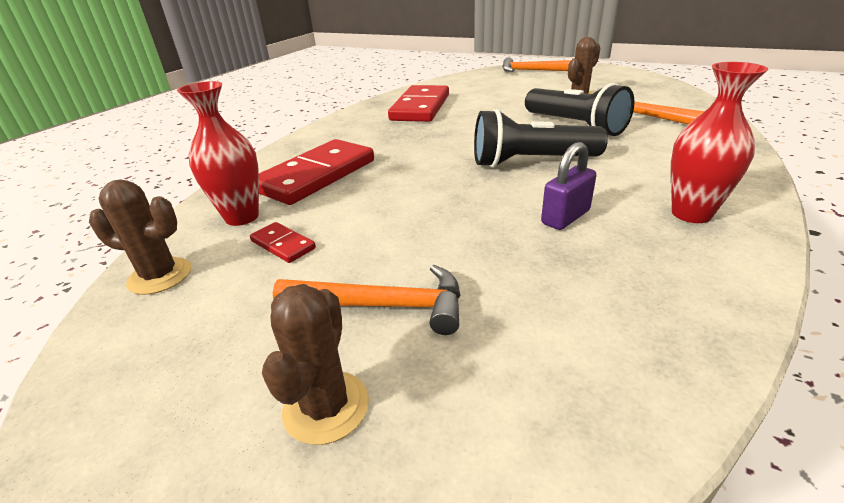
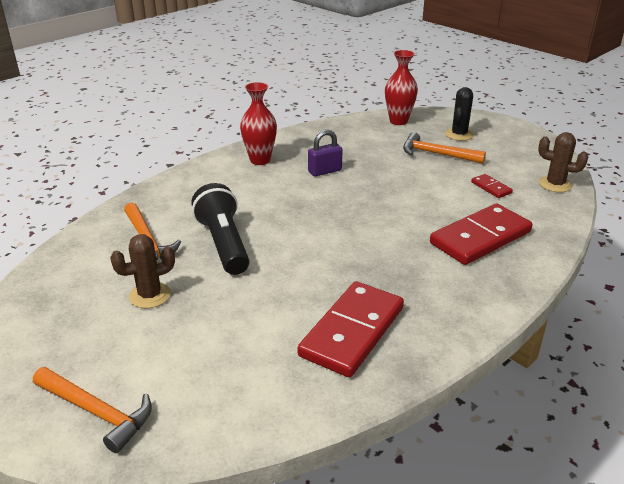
camera: 165 degrees left, 0 degrees up
red vase [177,81,259,226] -> red vase moved to [385,50,418,125]
brown cactus [262,284,369,445] -> black cactus [445,87,474,141]
black flashlight [474,109,608,168] -> none

